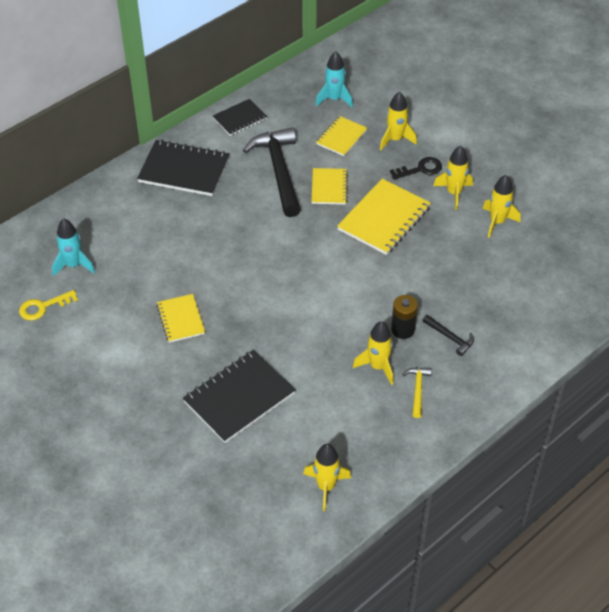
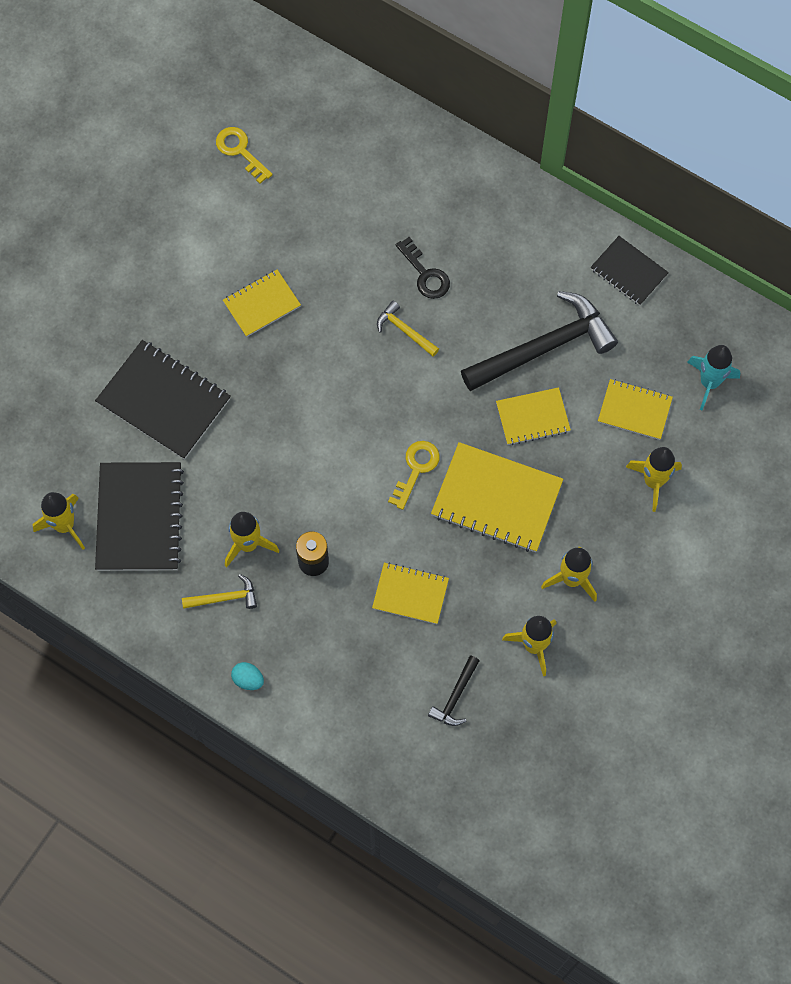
camera: 75 degrees right, 20 degrees up
turquoise rocket [52,218,95,277] -> none
black notebook [137,140,230,196] -> black notebook moved to [95,462,184,571]
black key [390,157,442,180] -> black key moved to [396,237,450,299]
black hammer [422,315,474,356] -> black hammer moved to [428,655,480,726]
none -> turquoise egg [231,662,264,690]
none -> yellow notebook [372,562,449,624]
none -> yellow hammer [377,301,439,357]
none -> yellow key [388,441,440,510]

